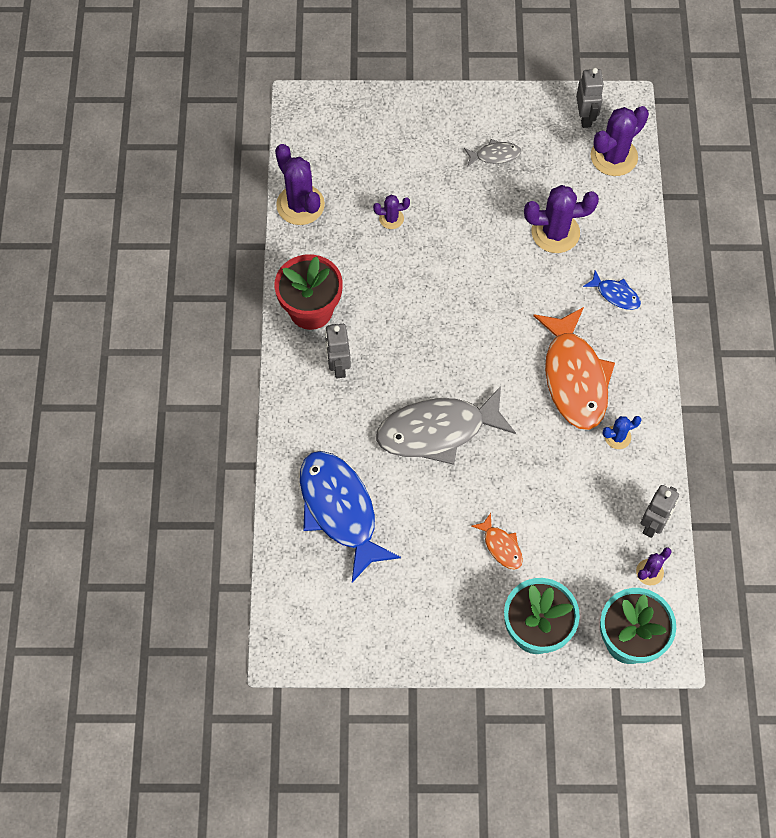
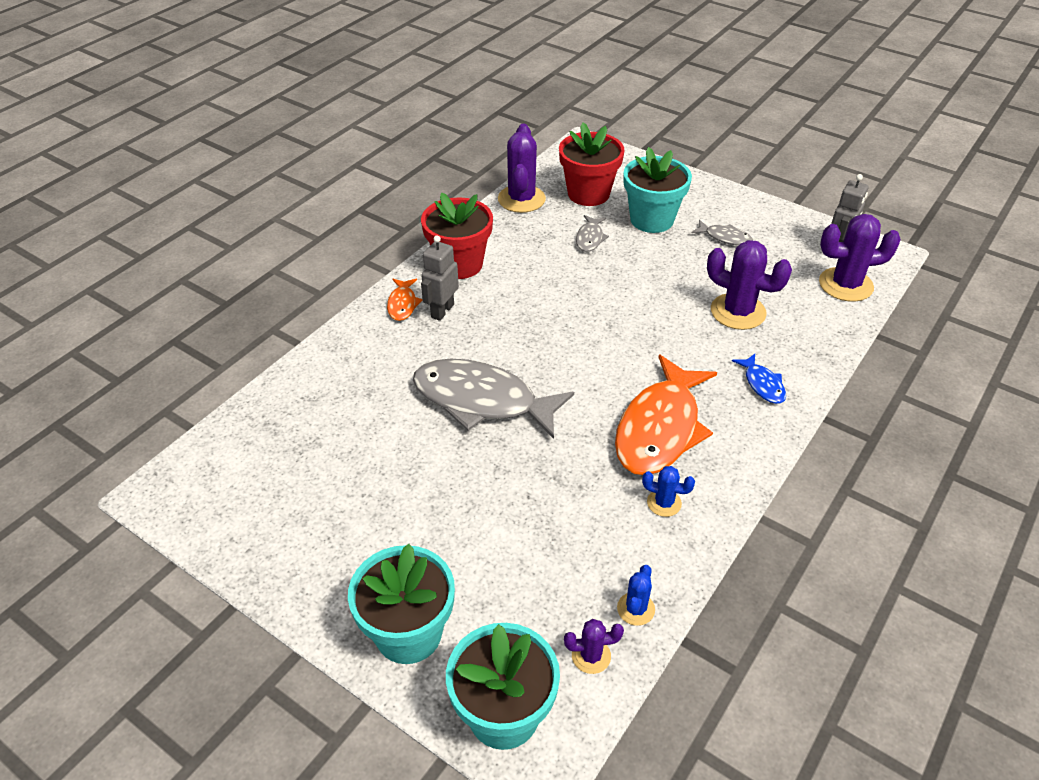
camera: 35 degrees right, 20 degrees down
blue fish [300,451,401,582] -> none
purple cactus [373,195,410,229] -> grey fish [576,215,609,252]
orange fish [472,513,523,569] -> orange fish moved to [387,279,423,321]
grey robot [641,485,679,538] -> blue cactus [617,565,655,626]
none -> red flower pot [559,122,625,206]
none -> turquoise flower pot [624,147,692,233]

